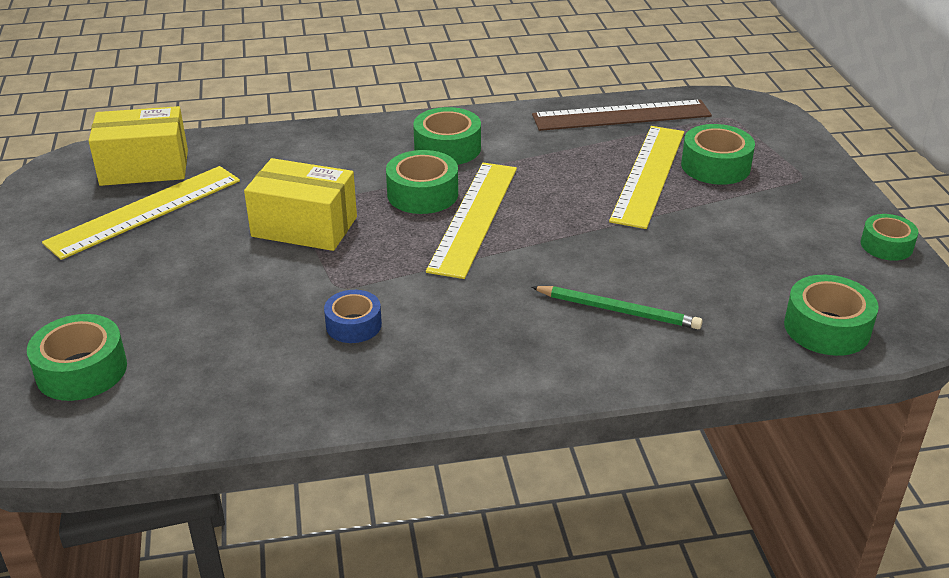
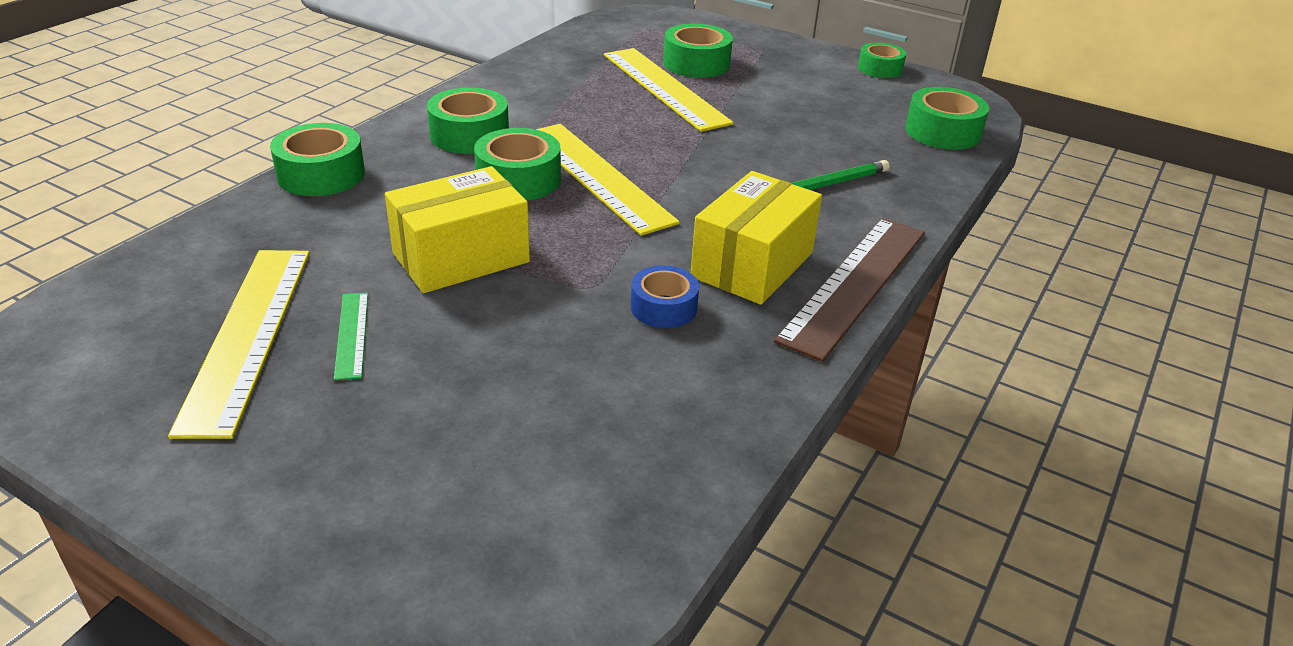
camera: 50 degrees left, 0 degrees up
green tape [27,314,127,401] -> green tape moved to [270,123,365,196]
yellow box [89,106,188,186] -> yellow box moved to [691,171,822,305]
brown ruler [532,100,712,131] -> brown ruler moved to [774,218,925,362]
none -> green ruler [334,292,368,380]

